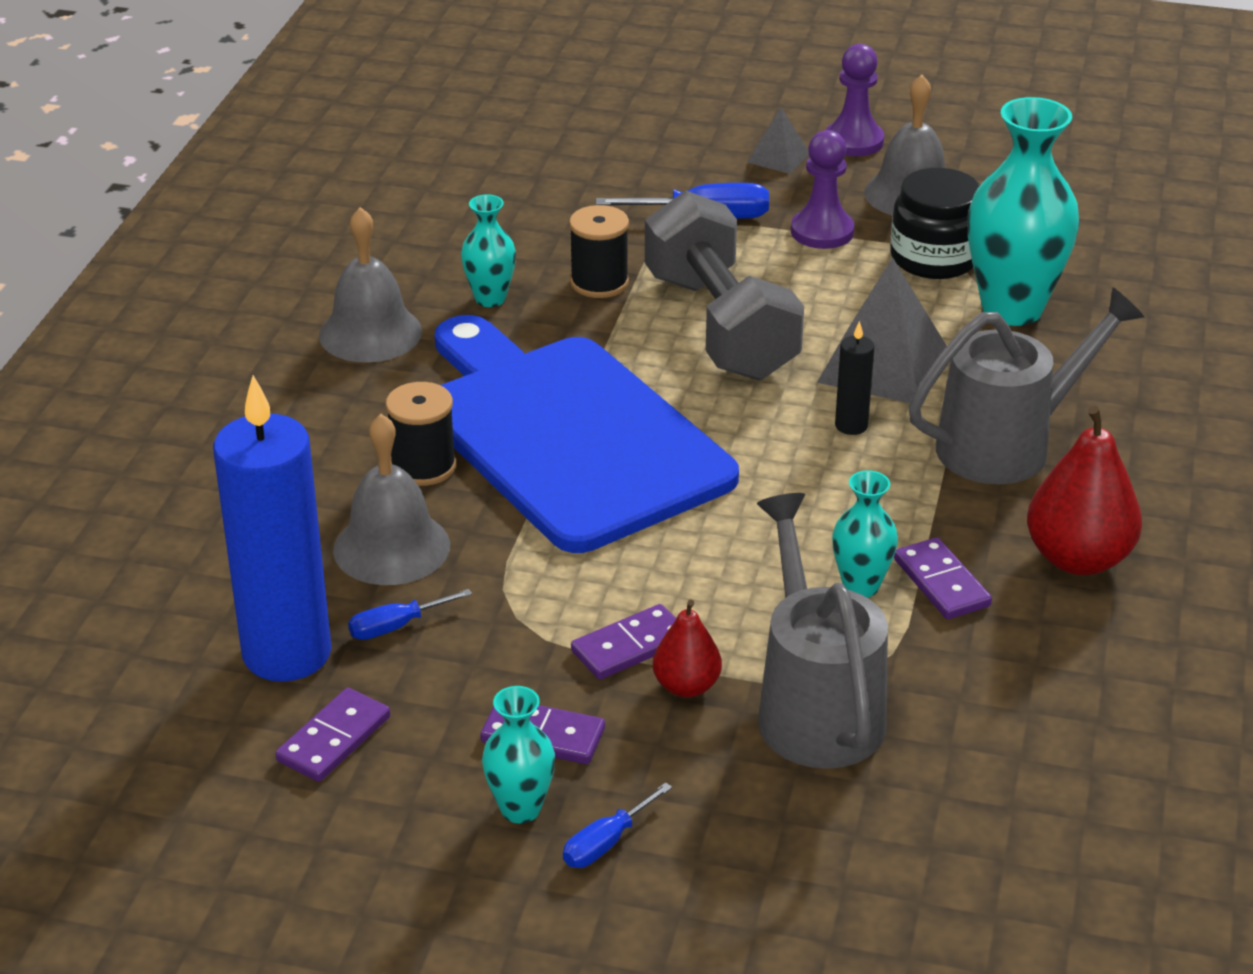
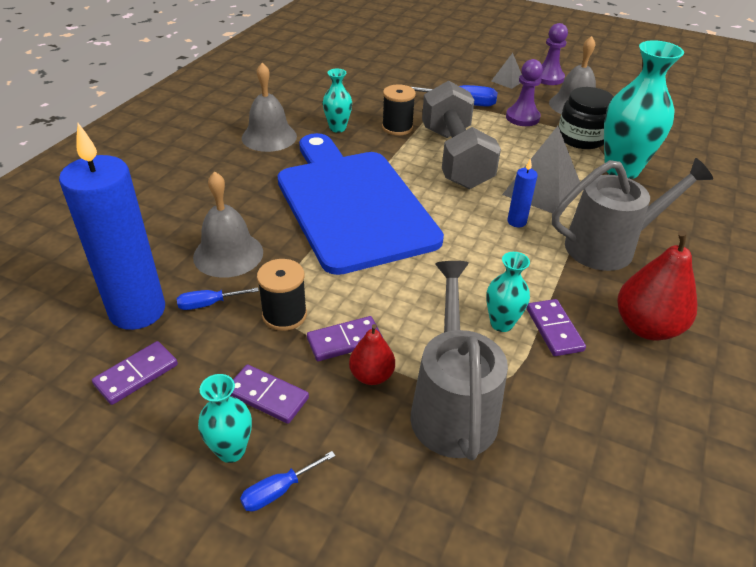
camera: 10 degrees right, 5 degrees up
black spool [386,382,456,486] -> black spool moved to [257,259,307,331]
black candle [835,321,875,435] -> blue candle [507,158,538,227]

